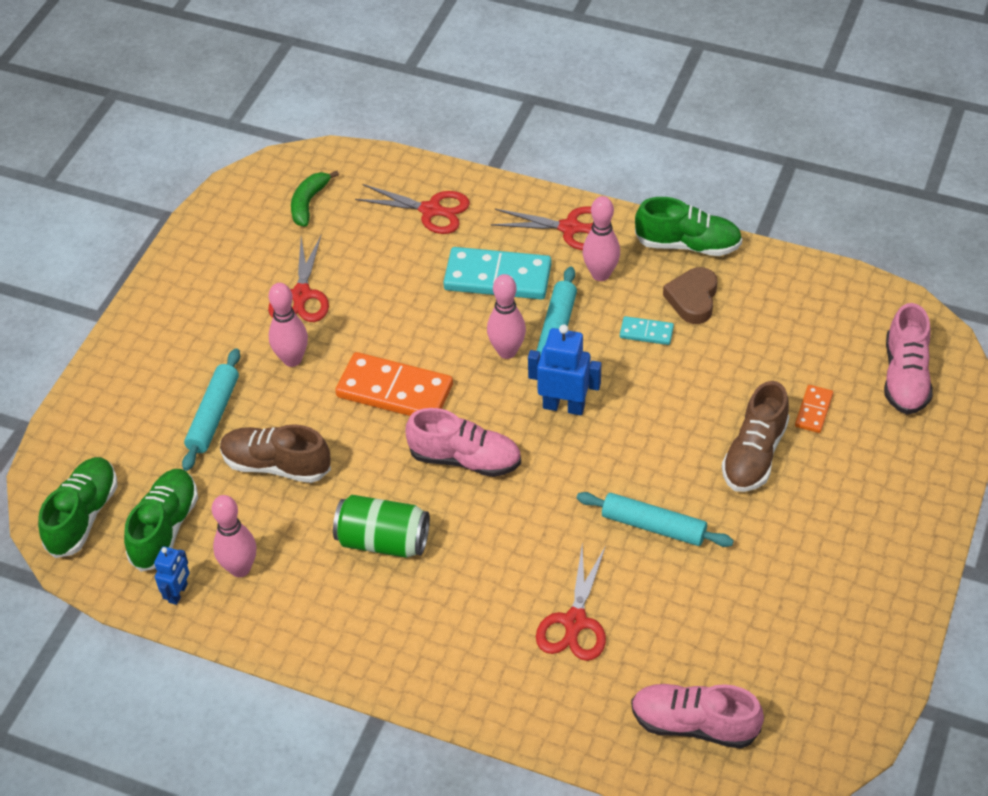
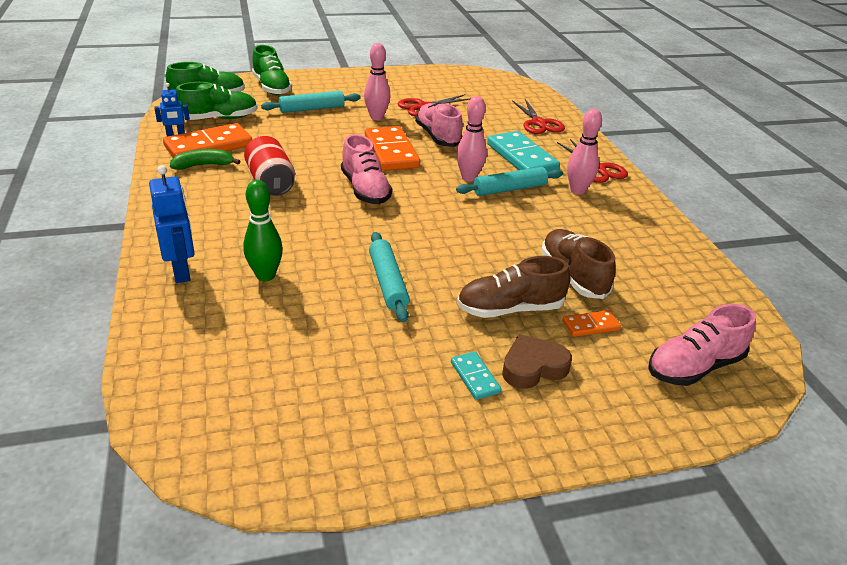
camera: 50 degrees right, 15 degrees down
pink bowling pin [212,495,257,577] -> orange domino [163,123,252,158]
brown shoe [220,424,331,483] -> brown shoe moved to [541,229,616,299]
green banana [291,171,339,227] -> green banana moved to [170,149,241,170]
green can [333,495,430,558] -> red can [244,136,295,196]
blue robot [528,324,601,415] -> blue robot moved to [149,165,195,283]
red scissors [536,545,606,661] -> green bowling pin [243,180,283,281]
turquoise domino [620,316,674,345] -> turquoise domino moved to [451,351,501,400]
pink shoe [631,684,764,749] -> pink shoe moved to [415,102,463,147]
green shoe [635,197,742,256] -> green shoe moved to [252,45,292,95]
brown heart [663,267,717,324] -> brown heart moved to [502,334,572,389]

